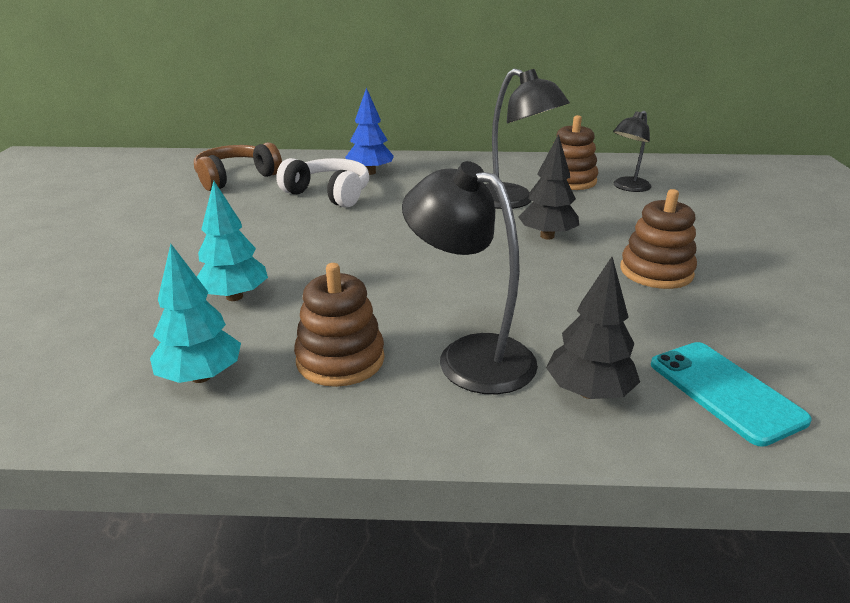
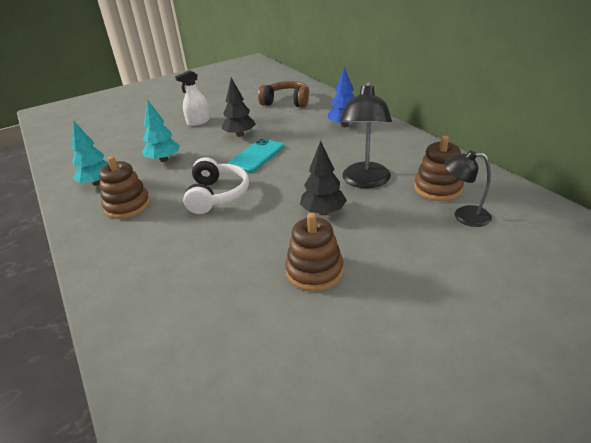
camera: 60 degrees right, 5 degrees up
white headphones [276,158,369,208] -> white headphones moved to [183,157,249,214]
black lamp [402,161,538,394] -> none
black tree [546,257,640,399] -> black tree moved to [221,78,256,137]
turquoise phone [651,342,812,447] -> turquoise phone moved to [228,138,284,173]
none -> white spray bottle [175,70,210,126]

